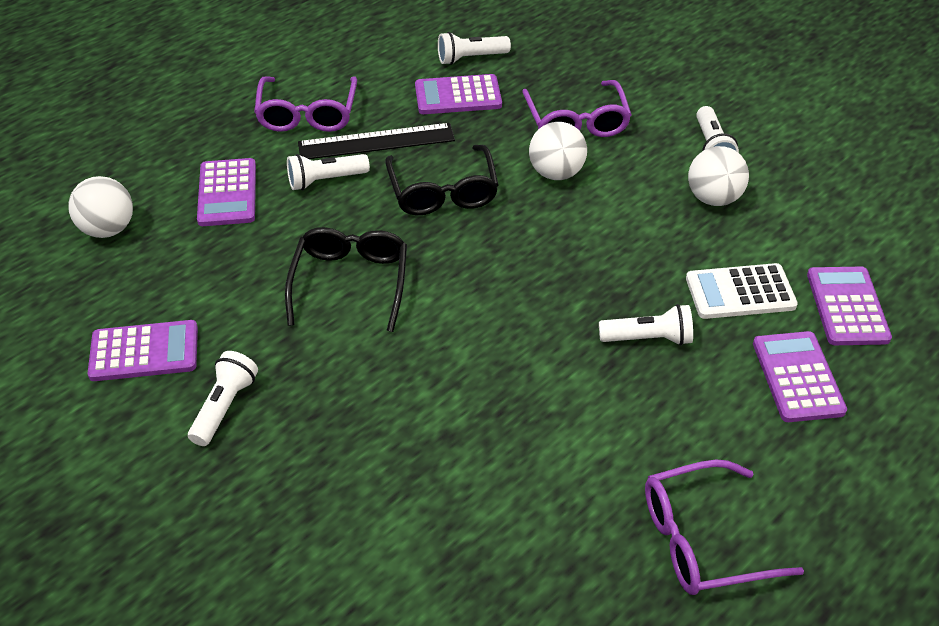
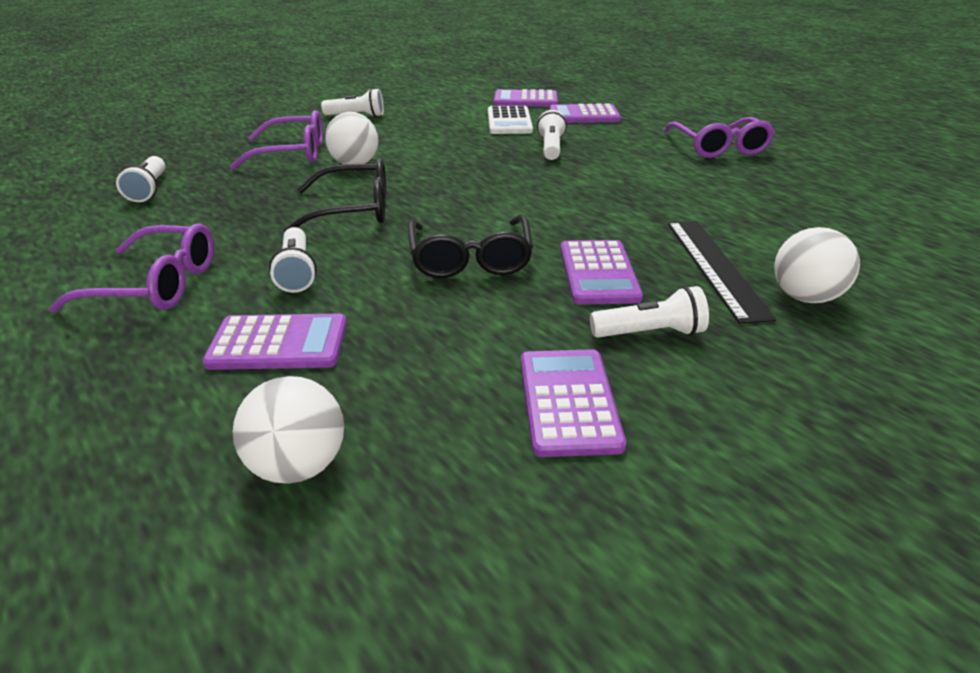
camera: 85 degrees left, 10 degrees down
white flashlight [188,351,258,446] -> white flashlight turned 150 degrees clockwise [590,286,709,338]
black glasses [285,227,407,332] -> black glasses turned 105 degrees counterclockwise [408,215,533,278]
black ruler [298,123,455,159] -> black ruler moved to [668,221,776,324]
purple calculator [415,74,502,114] -> purple calculator moved to [560,240,643,305]
white ball [688,146,749,206] -> white ball moved to [774,227,860,303]

